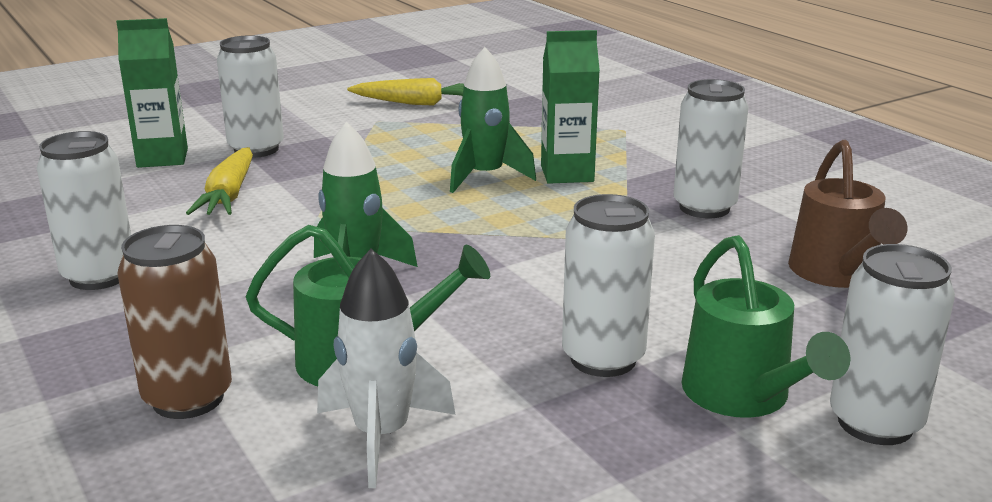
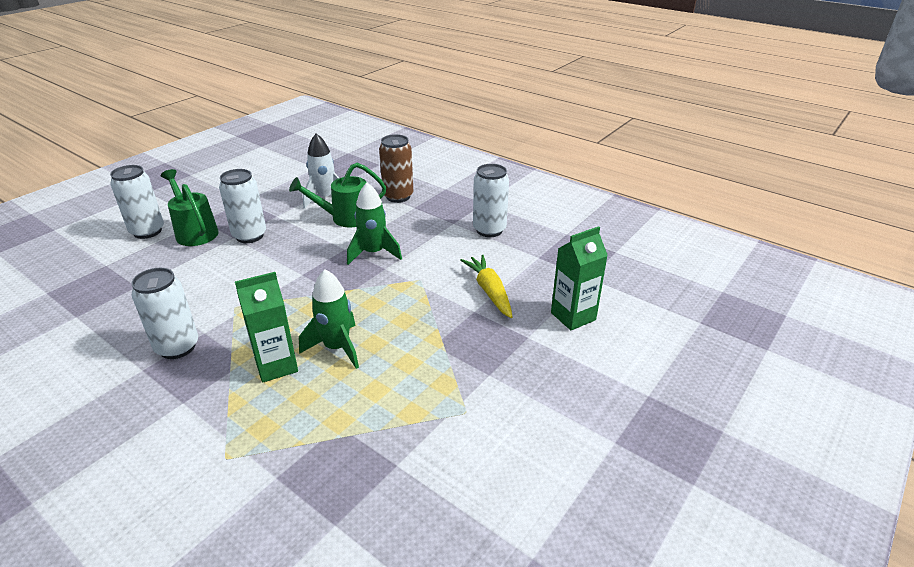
camera: 160 degrees right, 10 degrees up
white can [217,35,284,158] -> none
yellow carrot [347,78,464,106] -> none
brown watering can [788,140,908,288] -> none

